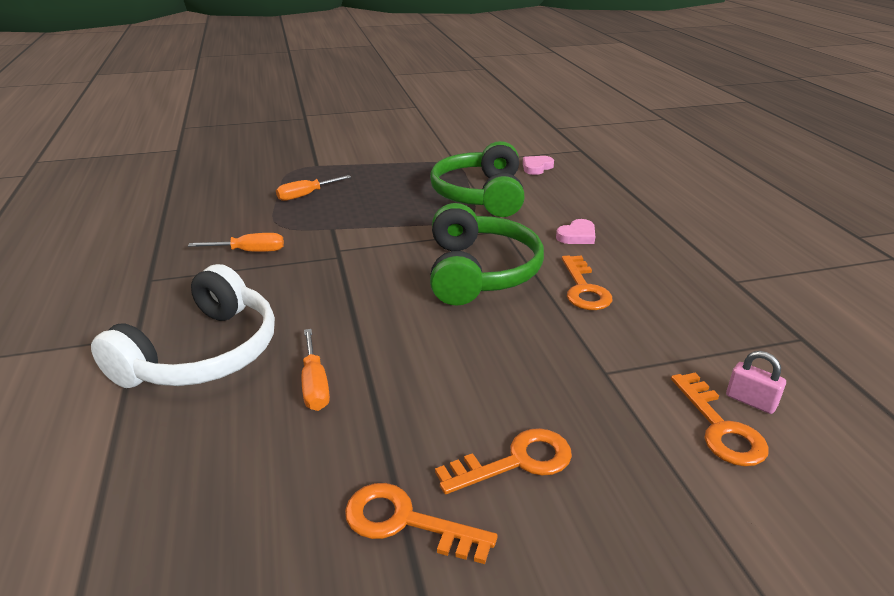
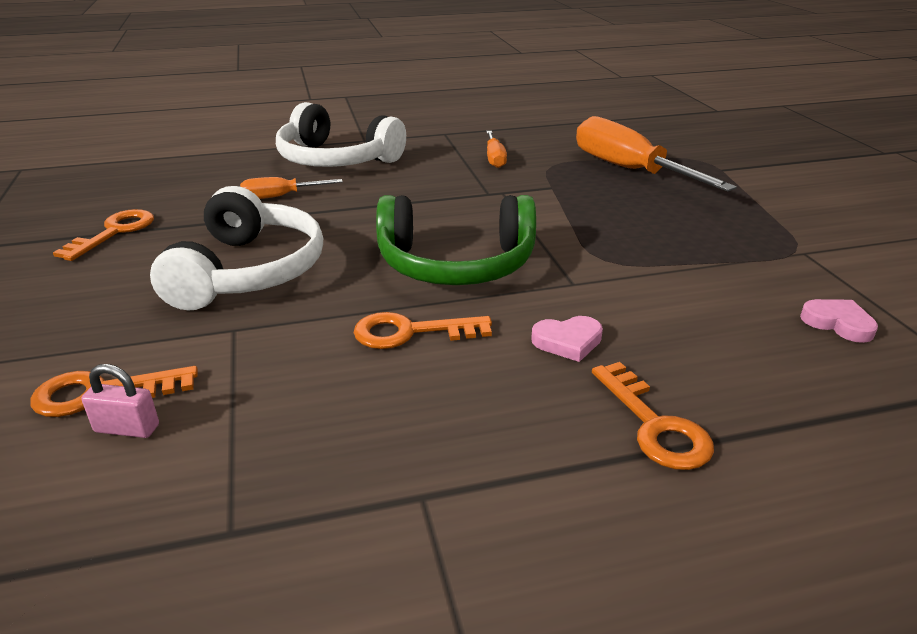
camera: 90 degrees right, 0 degrees up
orange screwdriver [276,175,351,201] -> orange screwdriver [576,116,737,192], size x2.05
green headphones [430,141,525,217] -> none
orange key [435,428,572,494] -> orange key moved to [592,362,714,470]
pink heart [556,219,595,244] -> pink heart turned 60 degrees counterclockwise [531,316,603,362]
pink padlock [726,351,786,414] -> pink padlock turned 60 degrees clockwise [82,364,159,438]
none -> white headphones [150,186,323,310]

